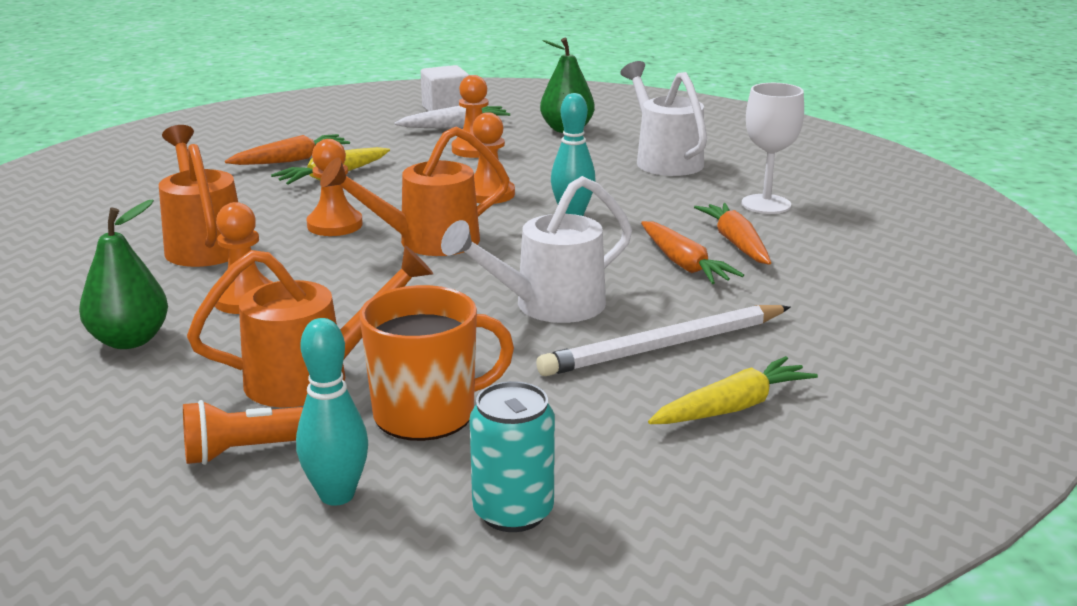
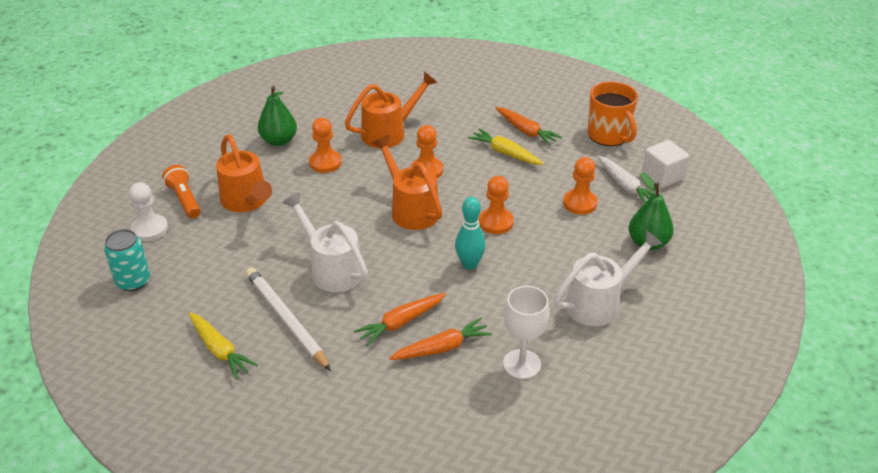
camera: 80 degrees right, 15 degrees up
turquoise bowling pin [296,318,368,506] -> white pawn [129,182,168,241]
orange mug [359,285,514,441] -> orange mug moved to [588,81,638,146]

